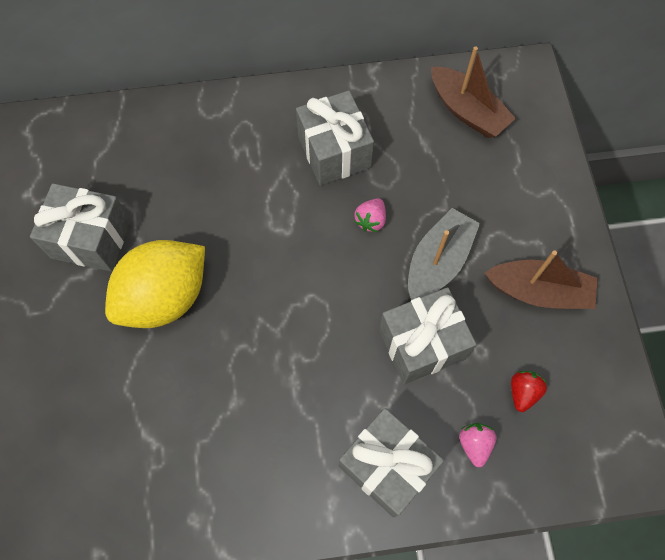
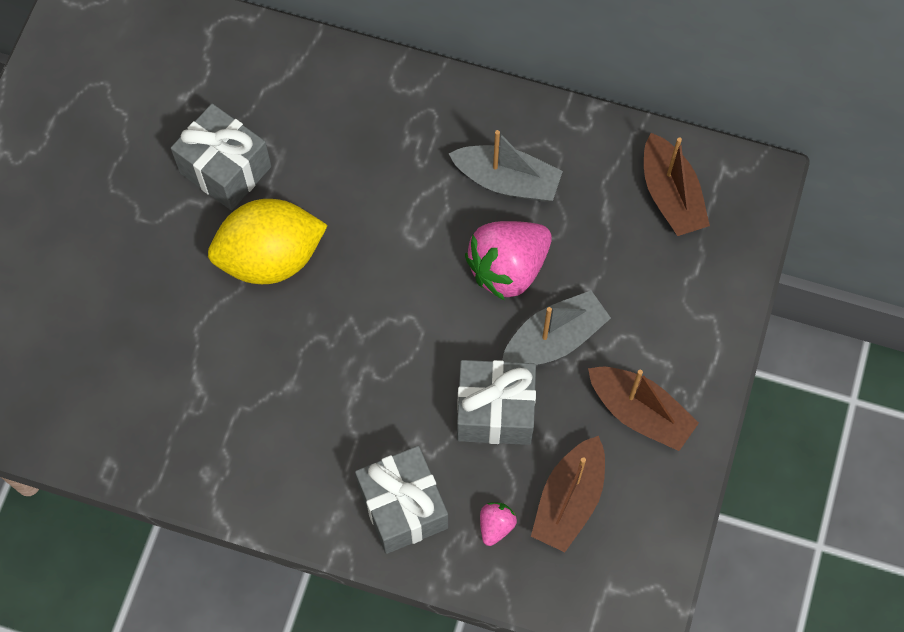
camera: 25 degrees right, 0 degrees up
grey gift [296,90,374,186] -> grey boat [448,130,563,202]
pink strawberry [354,198,386,232] -> pink strawberry [465,221,552,301], size x2.18
red strawberry [511,371,547,412] -> brown boat [531,436,605,552]

